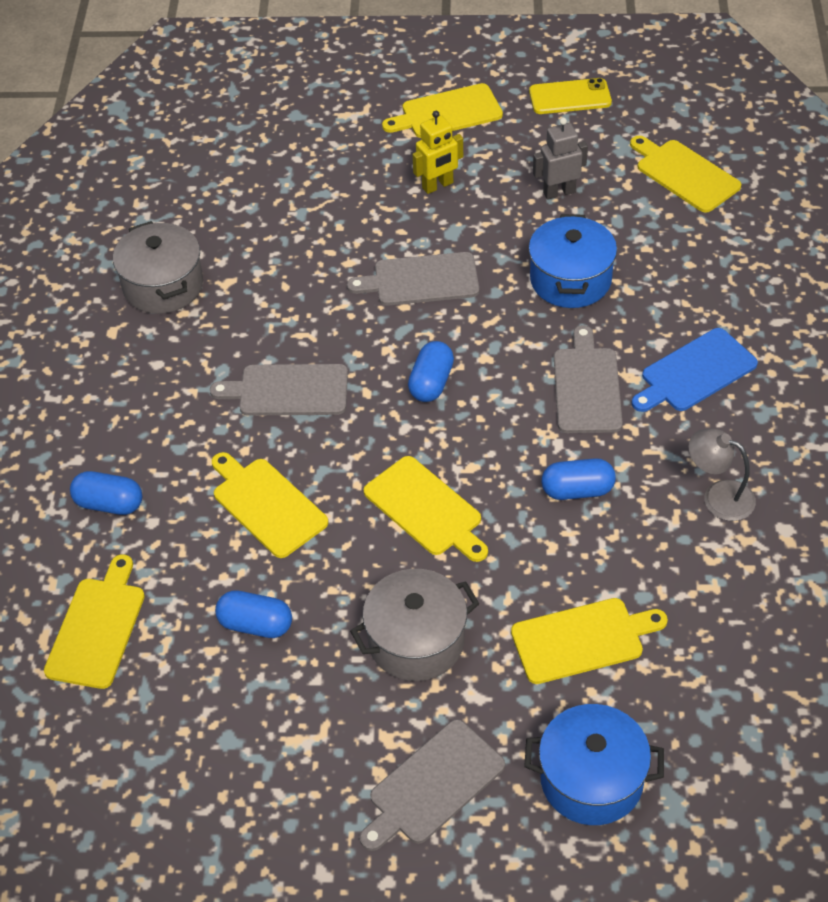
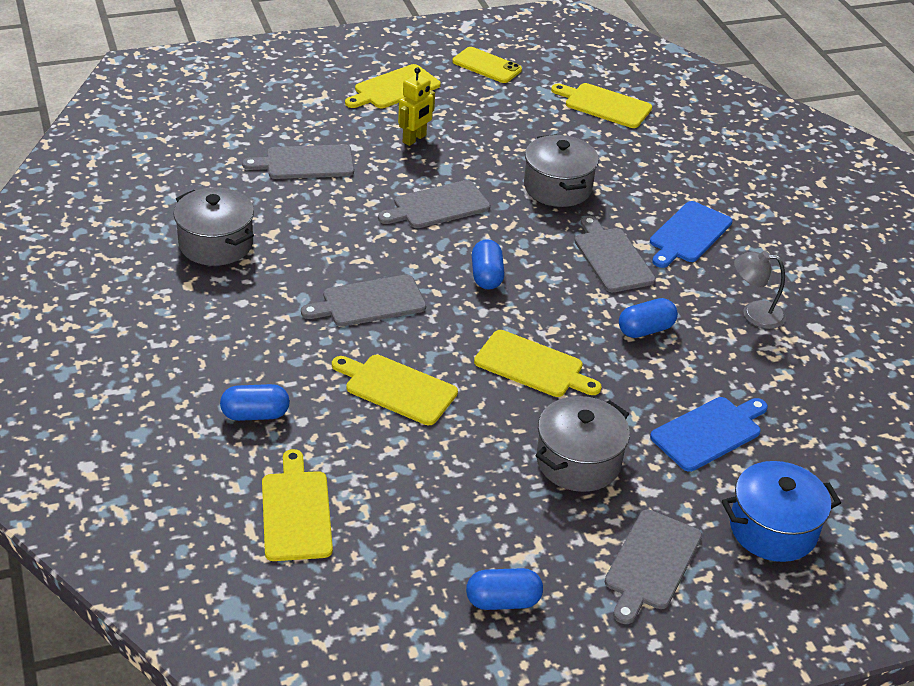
camera: 25 degrees left, 10 degrees down
blue capsule [215,590,292,638] -> blue capsule moved to [466,568,543,610]
yellow cutting board [511,598,668,684] -> blue cutting board [650,397,768,472]
blue pot [528,214,617,308] -> grey pot [524,134,599,207]
yellow phone [529,78,612,114] -> yellow phone turned 60 degrees clockwise [453,47,522,83]
grey robot [533,118,588,200] -> none
none -> grey cutting board [242,144,354,179]

